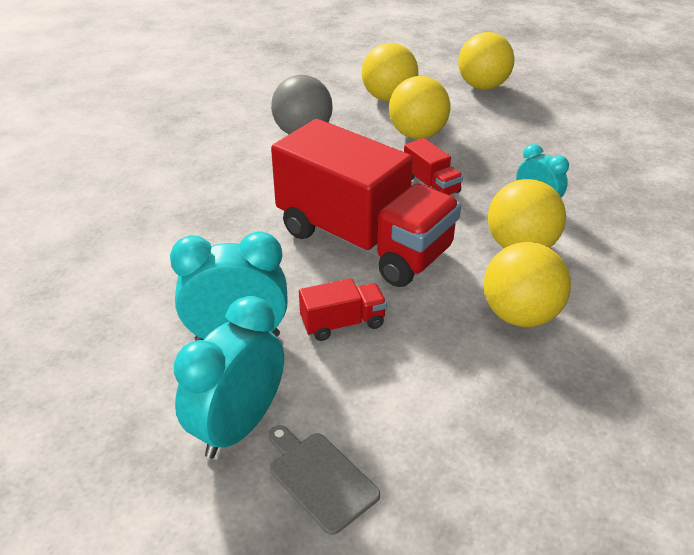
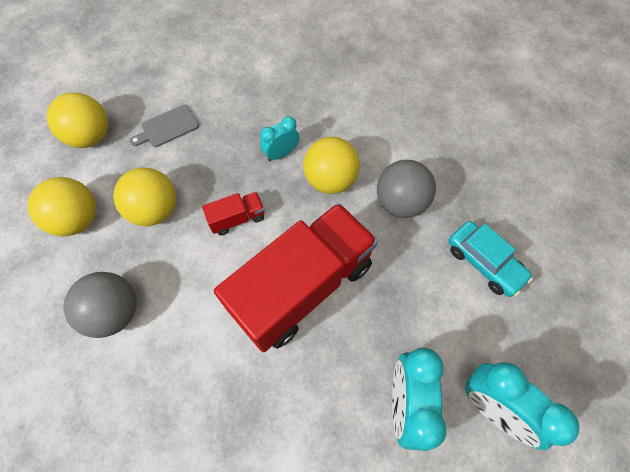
camera: 80 degrees left, 25 degrees up
grey cutting board [268,425,380,535] -> grey cutting board moved to [130,105,199,147]
red truck [299,278,387,341] -> none
yellow ball [484,242,571,327] -> grey ball [377,160,436,218]
none -> turquoise car [449,221,533,297]

